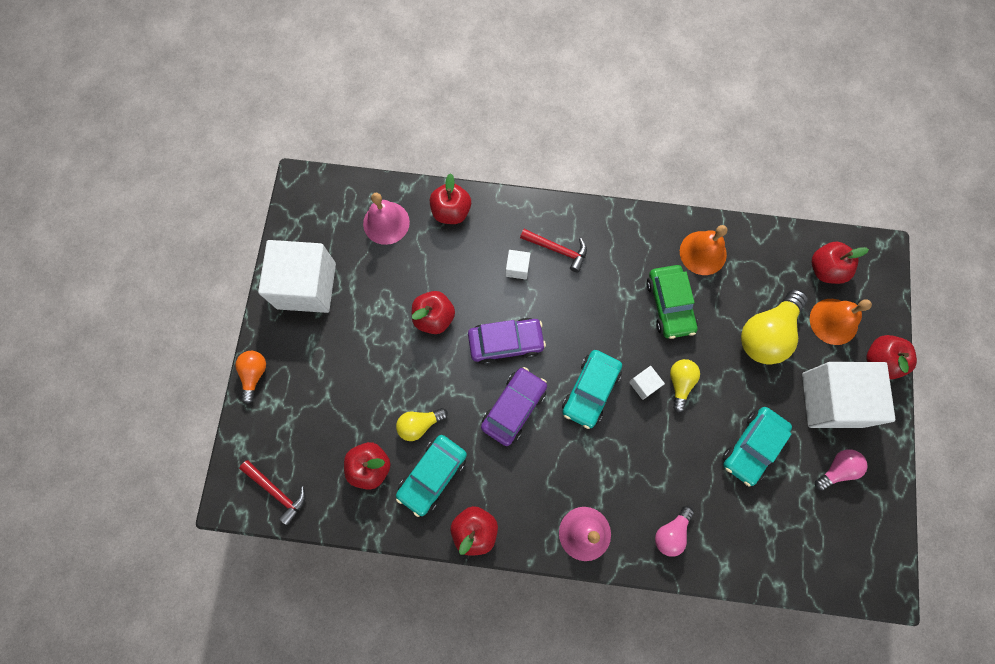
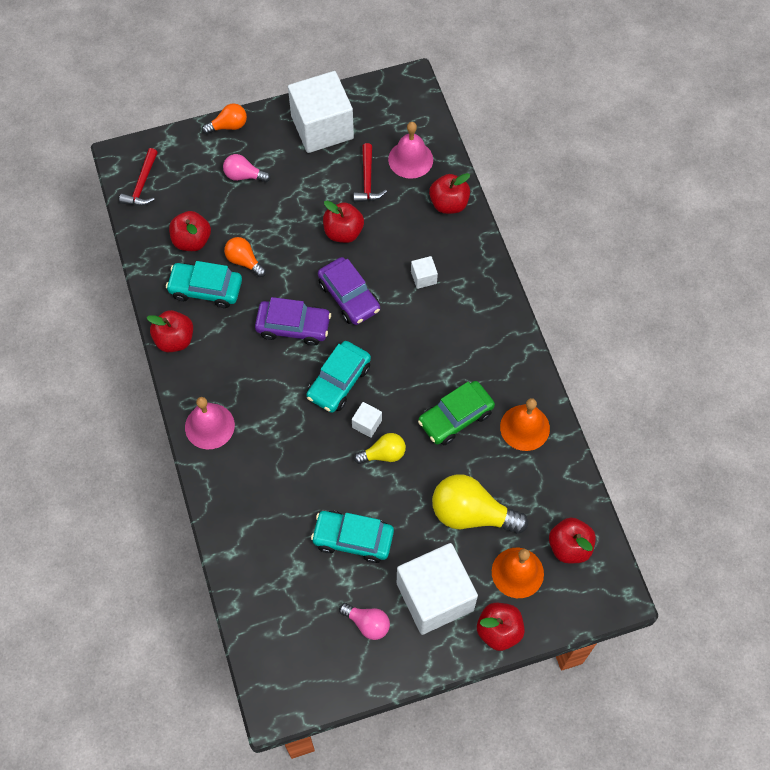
camera: 65 degrees right, 10 degrees down
yellow light bulb [396,408,448,441] -> orange light bulb [224,237,266,277]
red hammer [520,229,587,273] -> red hammer moved to [353,143,387,202]
turquoise car [562,350,622,429] -> turquoise car turned 60 degrees counterclockwise [306,341,371,413]
pink light bulb [655,506,694,557] -> pink light bulb moved to [223,154,271,182]

